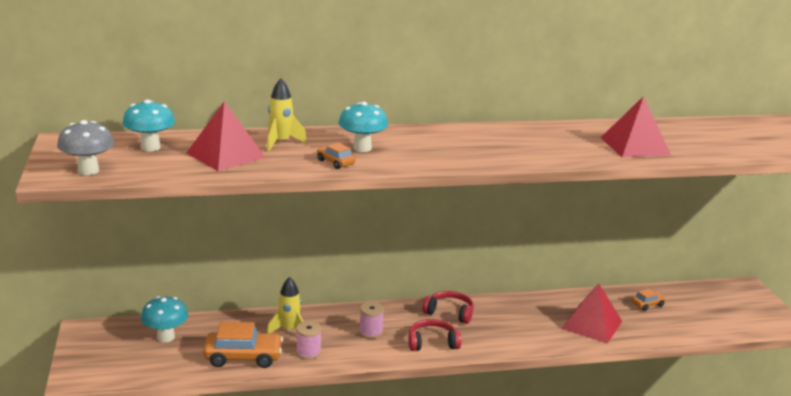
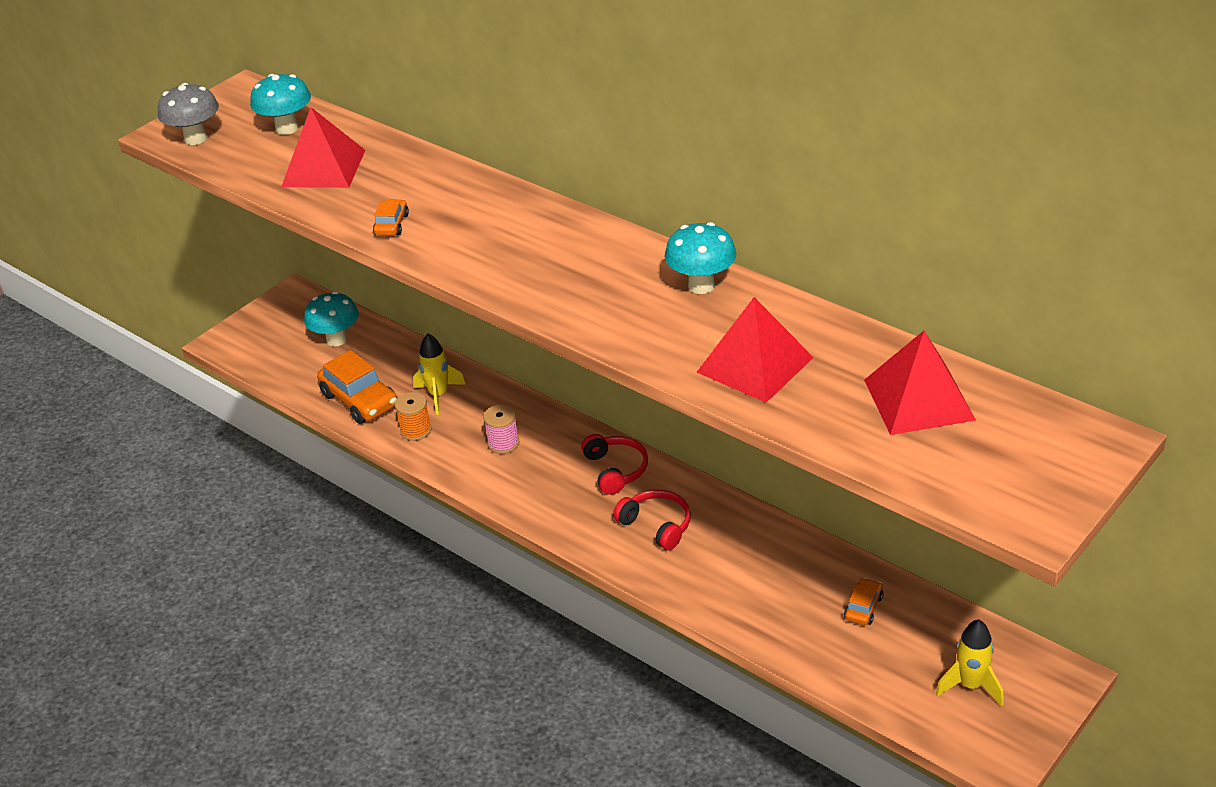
camera: 55 degrees right, 15 degrees up
yellow rocket [267,79,307,152] -> yellow rocket moved to [936,619,1004,706]
pink spool [296,321,322,360] -> orange spool [395,392,431,441]
turquoise mushroom [339,102,388,152] -> turquoise mushroom moved to [664,222,736,294]
red headphones [408,319,461,351] -> red headphones moved to [613,490,691,550]
red pyramid [561,283,622,344] -> red pyramid moved to [864,331,976,435]
orange car [632,289,666,311] -> orange car turned 90 degrees counterclockwise [844,578,884,625]

